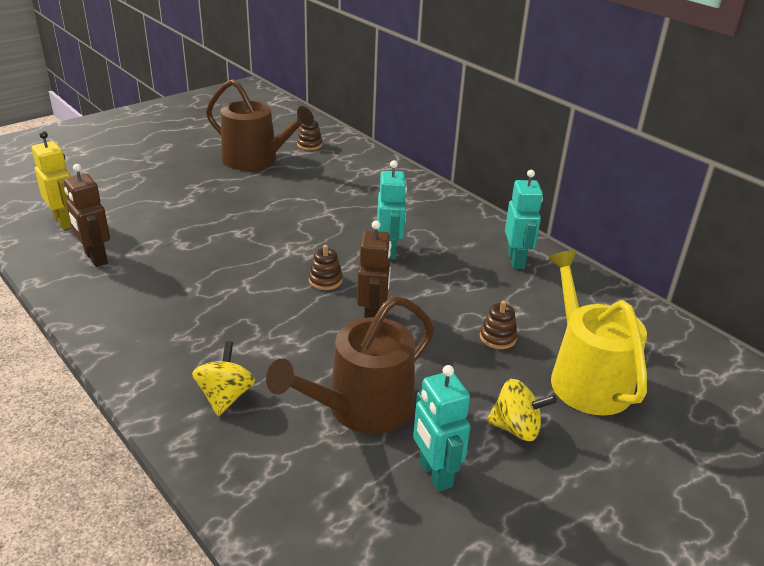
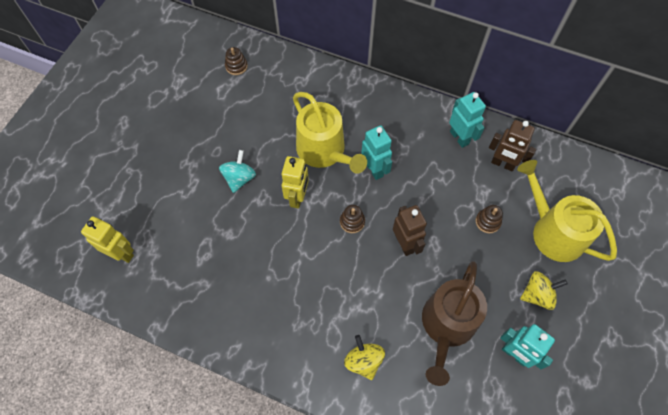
camera: 25 degrees left, 30 degrees up
brown robot [64,164,110,267] -> brown robot moved to [489,120,536,171]
brown watering can [206,79,314,170] -> none
none -> turquoise spinning top [219,150,256,193]
none -> yellow robot [282,156,309,209]
none -> yellow watering can [293,92,367,174]

